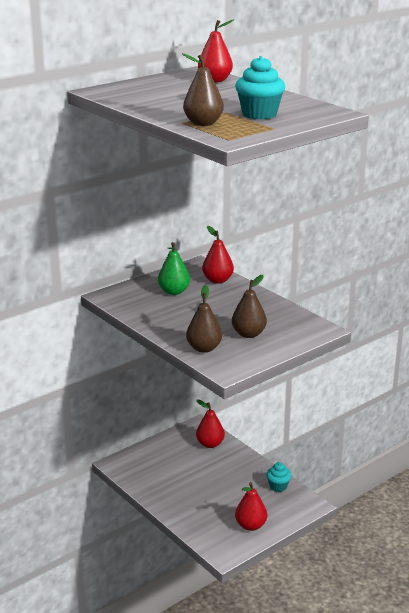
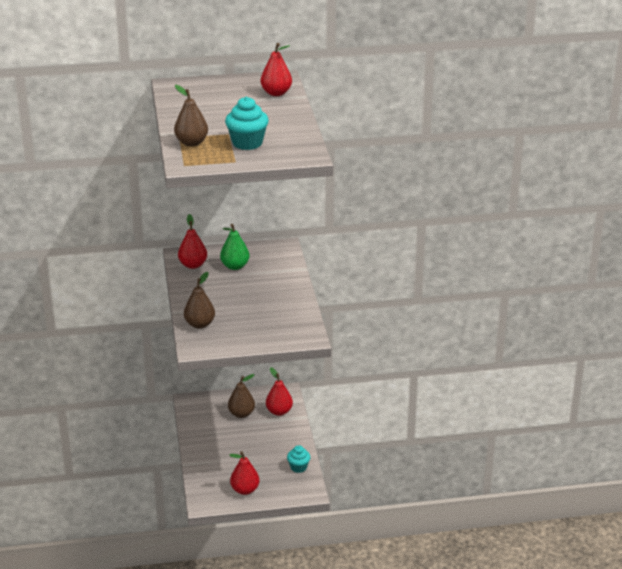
camera: 30 degrees right, 5 degrees up
red pear [202,226,234,284] -> red pear moved to [178,214,207,269]
brown pear [232,275,267,338] -> brown pear moved to [228,374,255,418]

